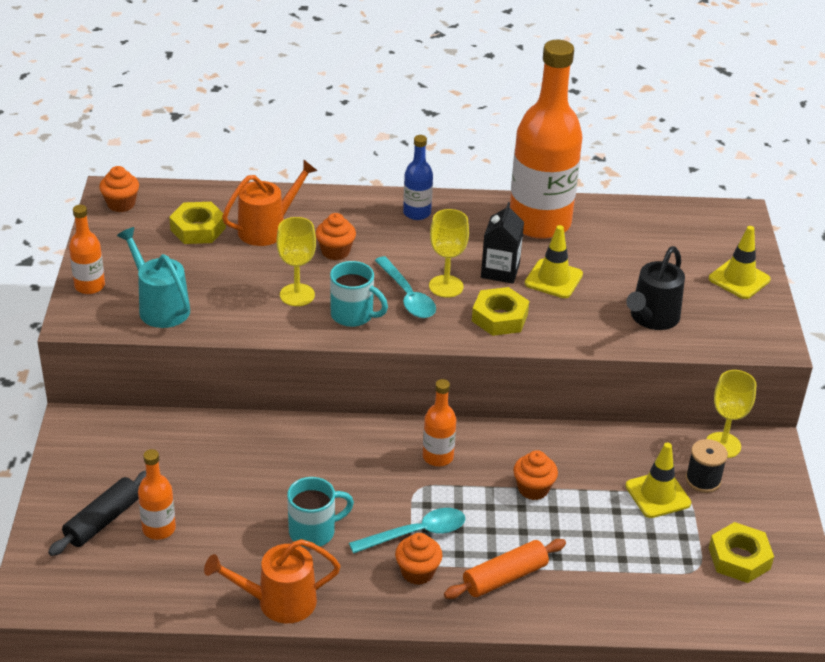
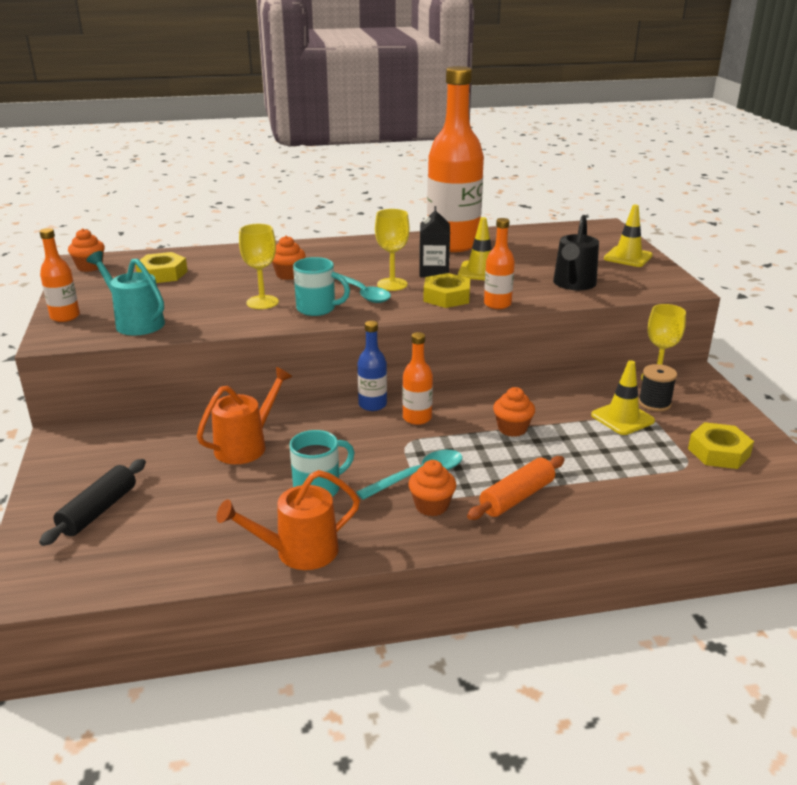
camera: 10 degrees left, 10 degrees down
orange bottle [138,449,176,540] -> orange bottle moved to [484,218,515,309]
orange watering can [222,160,318,246] -> orange watering can moved to [197,367,292,464]
blue bottle [403,135,433,220] -> blue bottle moved to [357,321,387,411]

